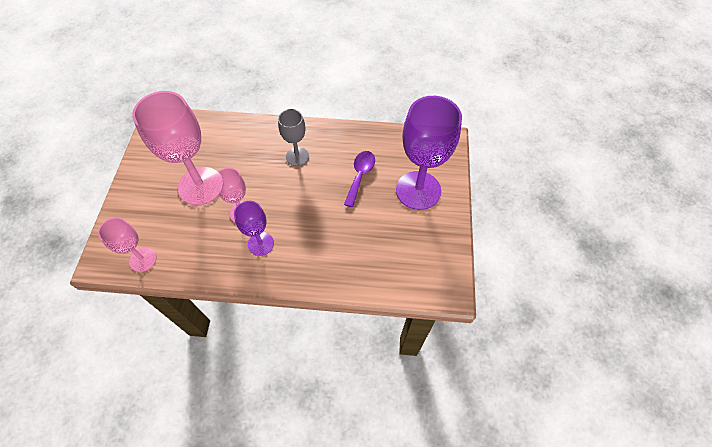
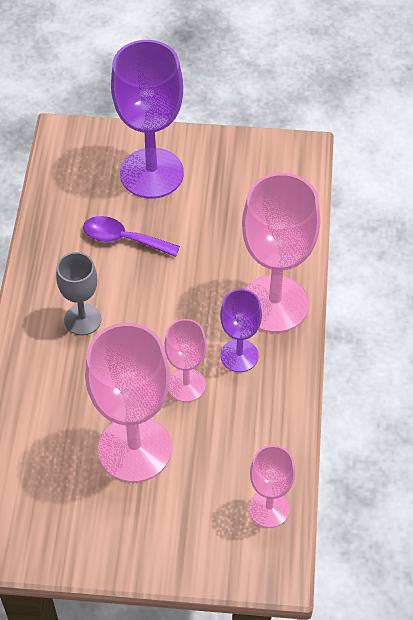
camera: 90 degrees left, 5 degrees down
none -> pink goblet [242,173,320,333]

